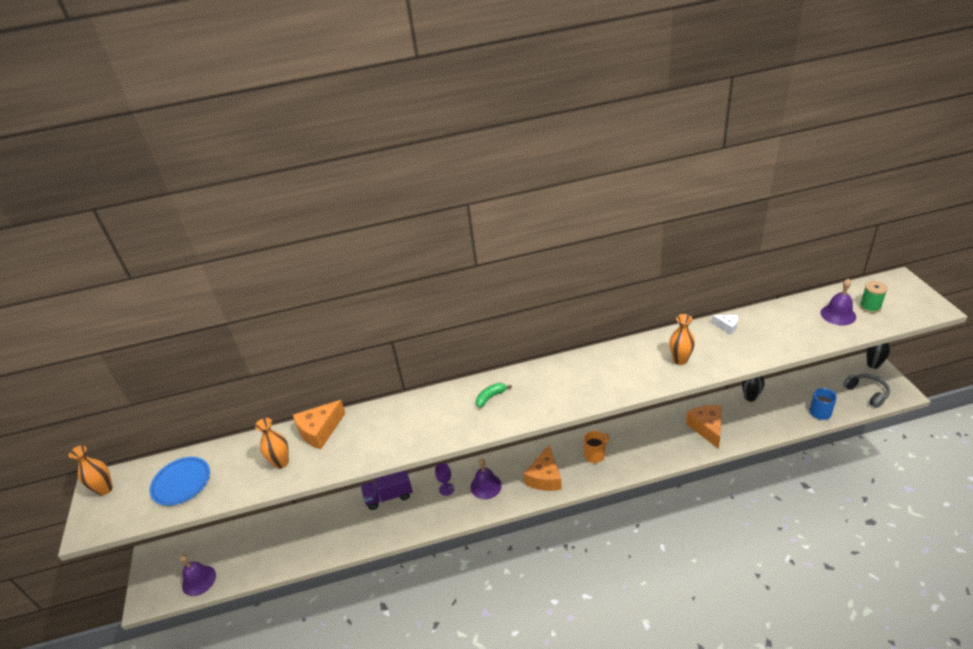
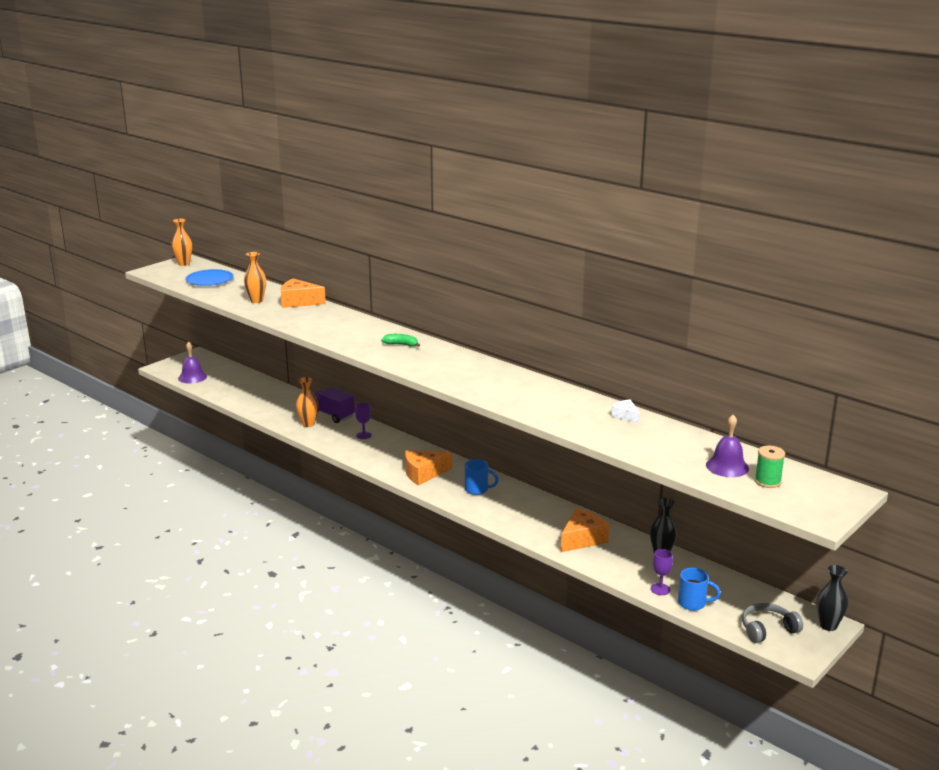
camera: 50 degrees right, 15 degrees down
purple bell [470,459,502,499] -> none
orange mug [584,431,609,463] -> blue mug [465,459,499,495]
orange vase [669,314,695,365] -> orange vase moved to [296,377,318,427]
white cheese [712,315,738,335] -> white cheese turned 150 degrees clockwise [611,399,640,423]
grey headphones [843,374,890,408] -> grey headphones turned 135 degrees counterclockwise [742,603,803,643]
none -> purple goblet [651,549,673,595]

